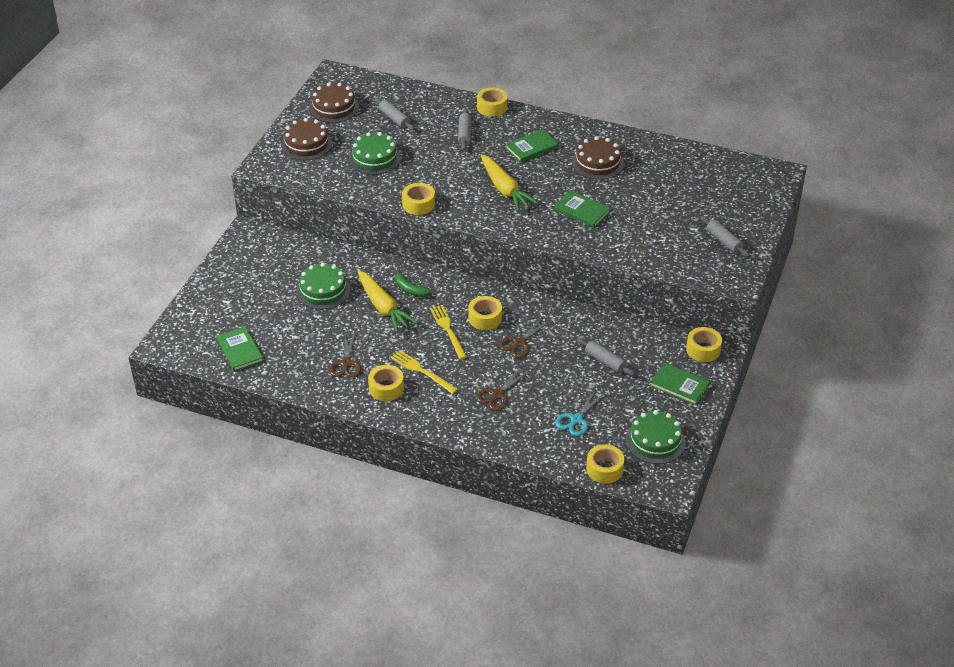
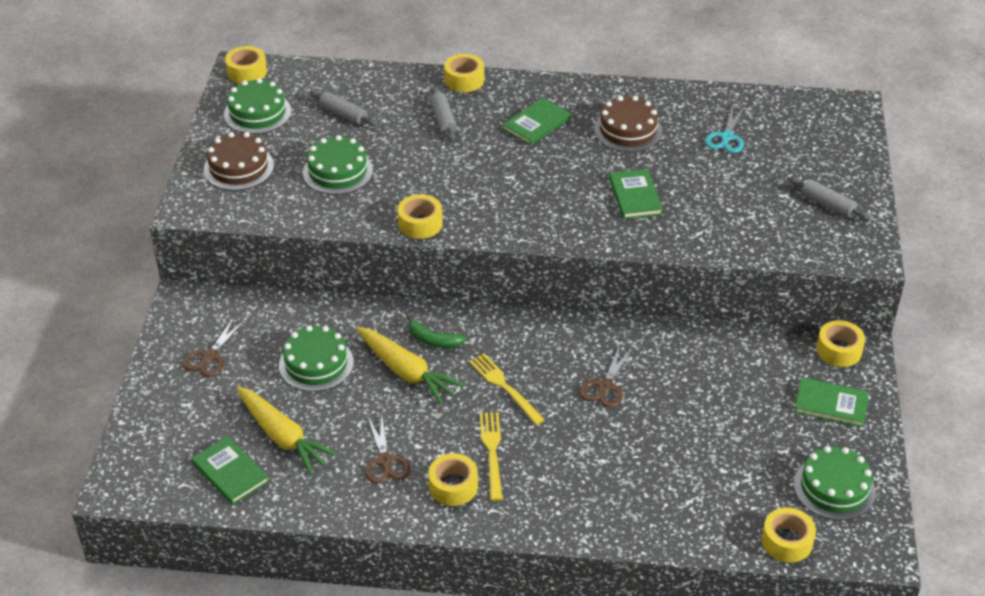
camera: 15 degrees left, 0 degrees up
brown cake [309,83,359,123] -> green cake [224,78,291,134]
yellow fork [390,350,458,394] -> yellow fork turned 60 degrees clockwise [480,412,502,501]
yellow tape [468,296,502,330] -> yellow tape moved to [225,46,267,84]
brown scissors [476,366,529,411] -> brown scissors moved to [182,317,246,377]
yellow carrot [481,154,539,212] -> yellow carrot moved to [237,386,338,475]
green book [554,191,611,228] -> green book turned 60 degrees clockwise [609,169,663,219]
turquoise scissors [555,389,605,436] -> turquoise scissors moved to [705,105,745,153]
grey rolling pin [576,338,635,376] -> none

